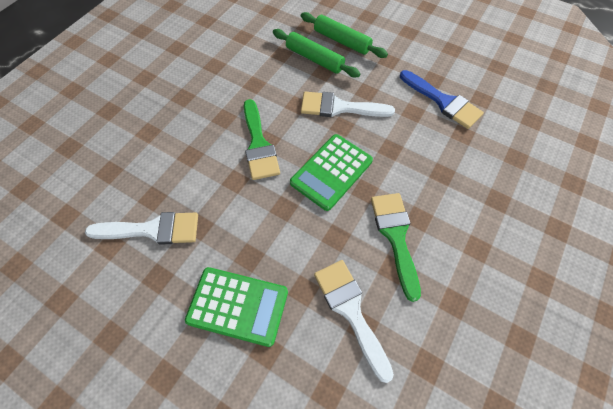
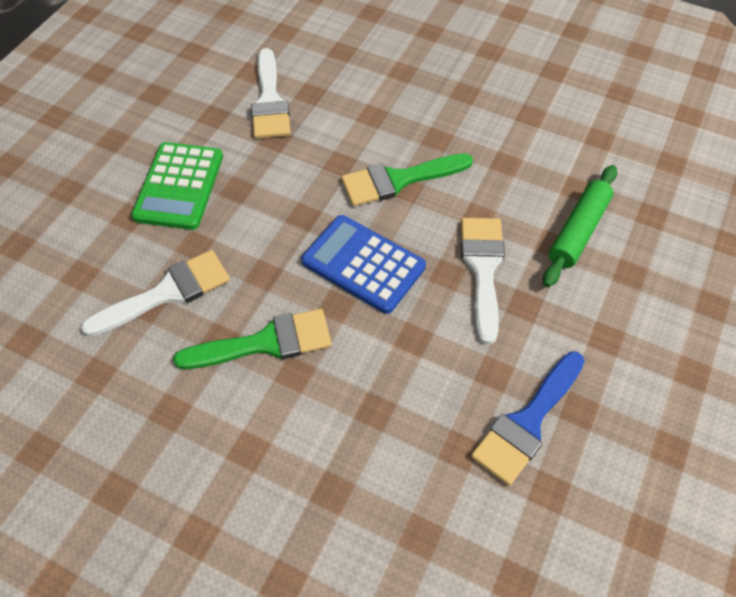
camera: 85 degrees right, 5 degrees down
green calculator [290,134,373,211] -> blue calculator [301,215,426,314]
green rolling pin [301,12,388,58] -> none

